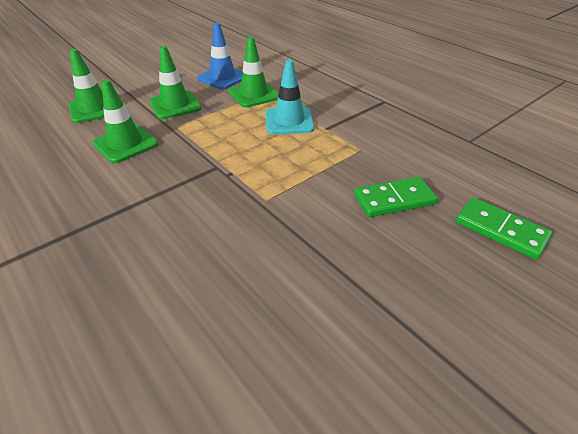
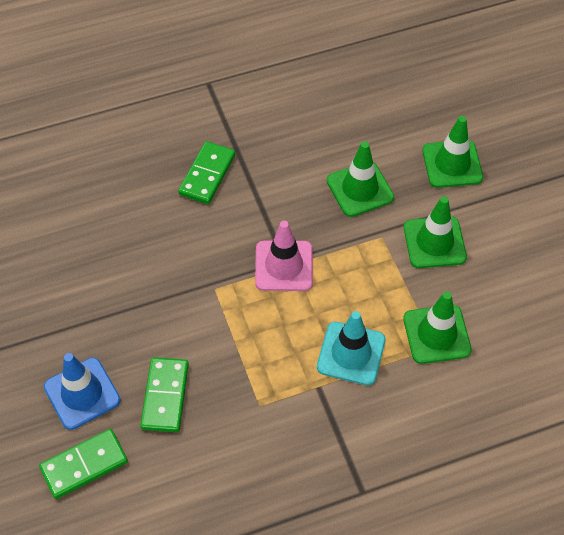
camera: 110 degrees right, 15 degrees up
blue traffic cone [197,23,243,90] -> blue traffic cone moved to [44,353,121,430]
none -> green domino [178,141,235,204]
none -> pink traffic cone [255,221,313,291]

